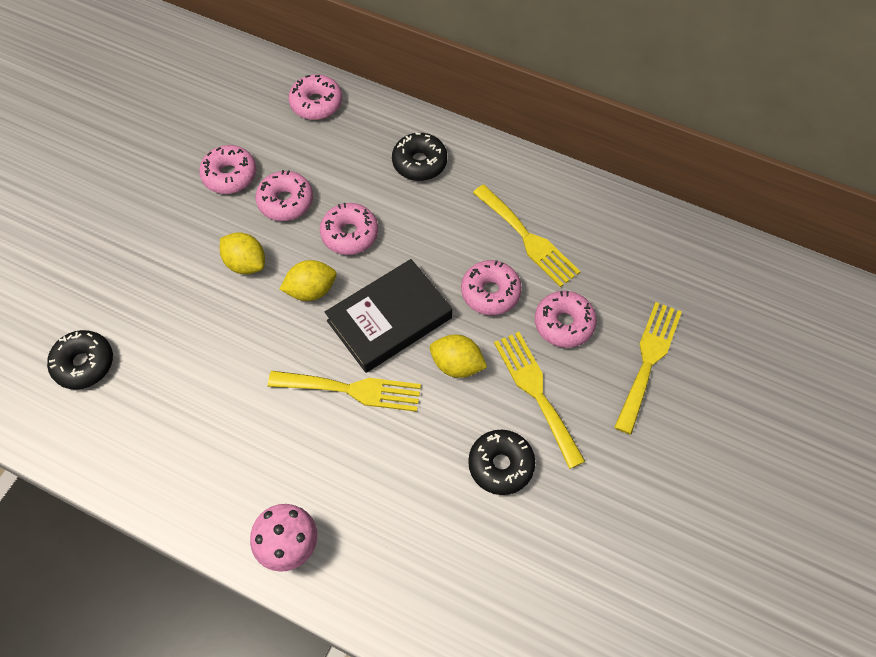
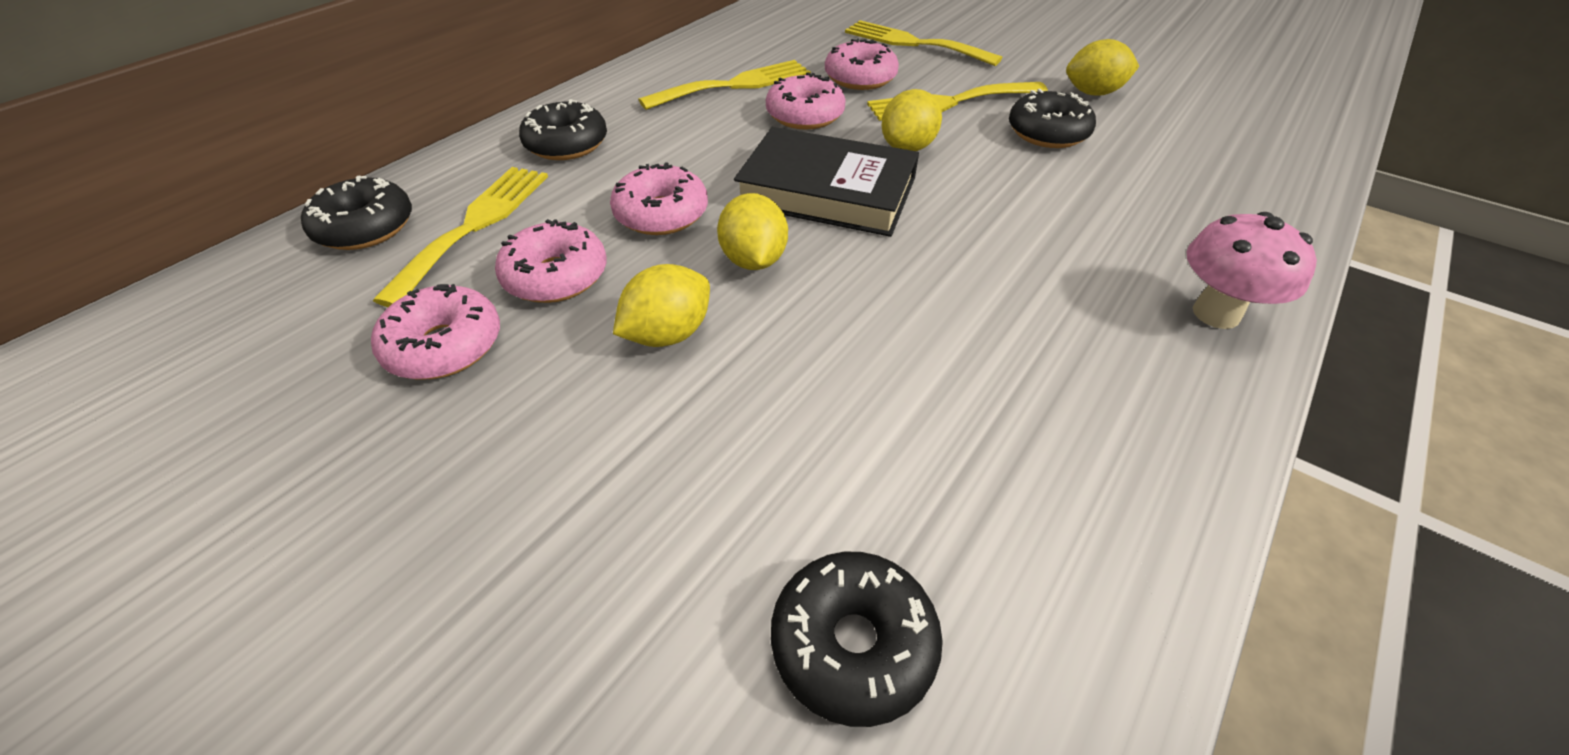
camera: 80 degrees left, 15 degrees down
yellow fork [268,371,421,412] -> yellow fork moved to [373,167,548,307]
pink donut [289,74,342,120] -> black donut [301,175,412,250]
black book [325,259,452,373] -> black book turned 45 degrees counterclockwise [734,127,919,237]
none -> yellow lemon [1066,39,1139,96]

